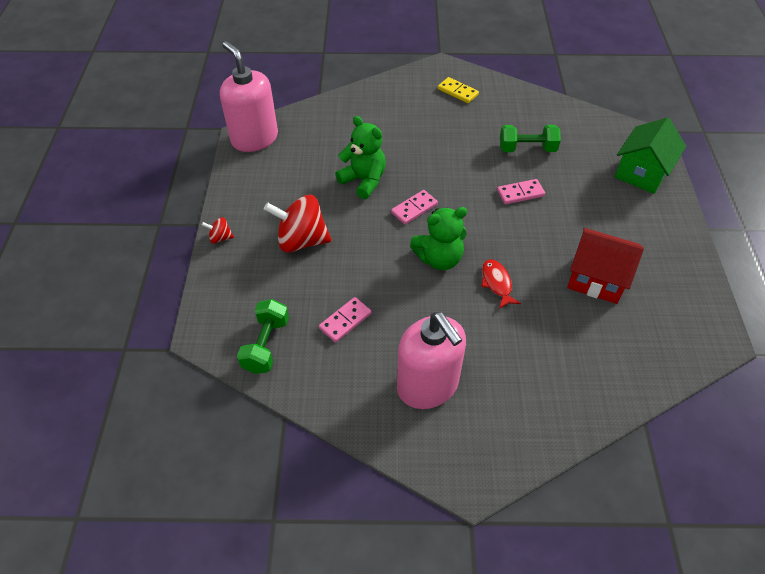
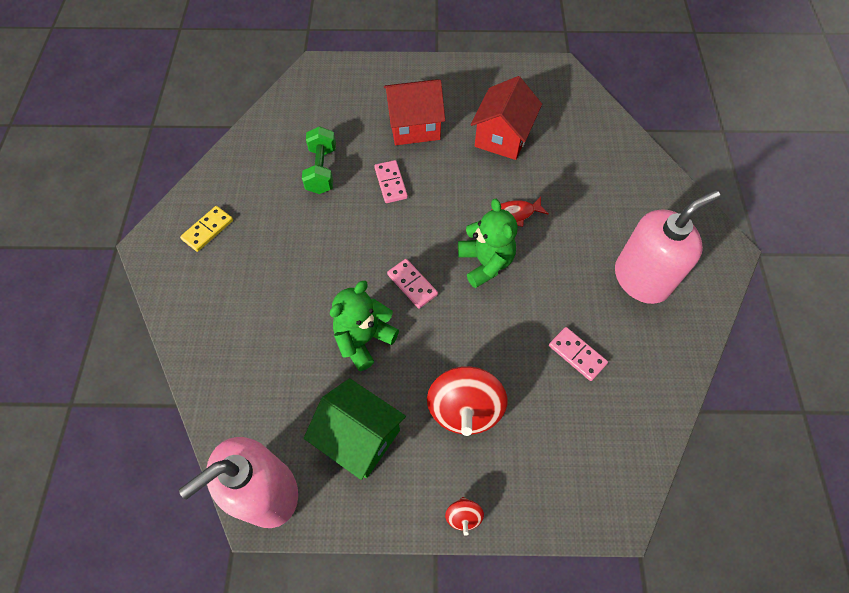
camera: 90 degrees left, 10 degrees up
green dumbbell [237,299,289,374] -> none
green house [615,117,686,194] -> green house moved to [304,378,406,480]
none -> red house [384,80,445,145]

